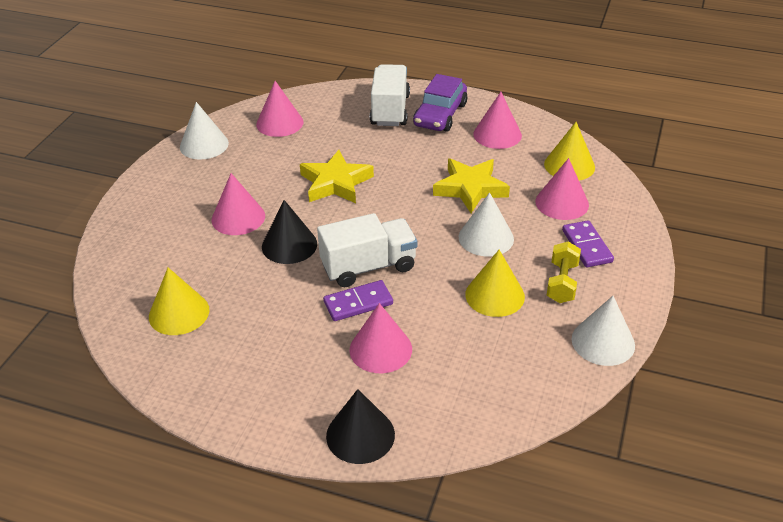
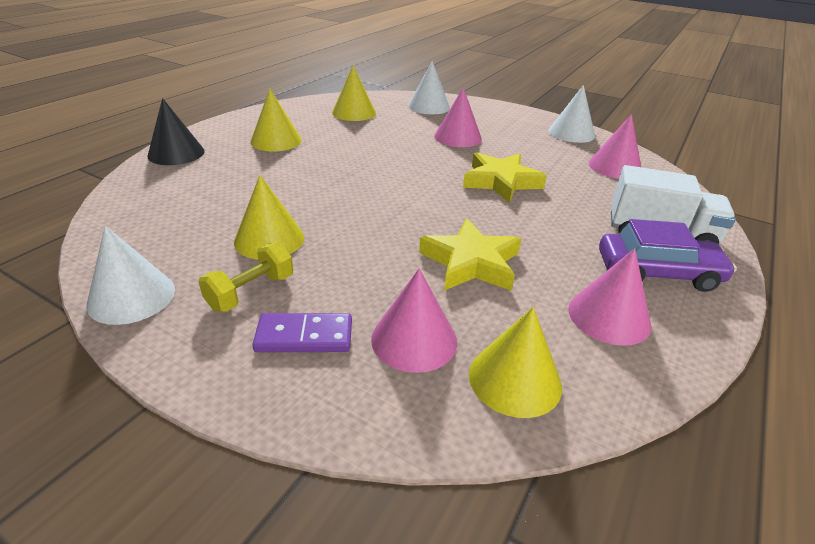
camera: 100 degrees right, 5 degrees down
black cone [262,200,317,264] -> none
white truck [317,213,417,287] -> none
purple domino [323,280,393,321] -> none
pink cone [349,303,412,373] -> none
purple car [413,74,467,132] -> purple car turned 150 degrees clockwise [599,219,737,292]
white cone [459,192,514,256] -> white cone moved to [408,61,450,114]
yellow dumbbell [547,241,581,303] -> yellow dumbbell turned 75 degrees counterclockwise [198,242,293,312]
none -> yellow cone [250,89,302,151]

